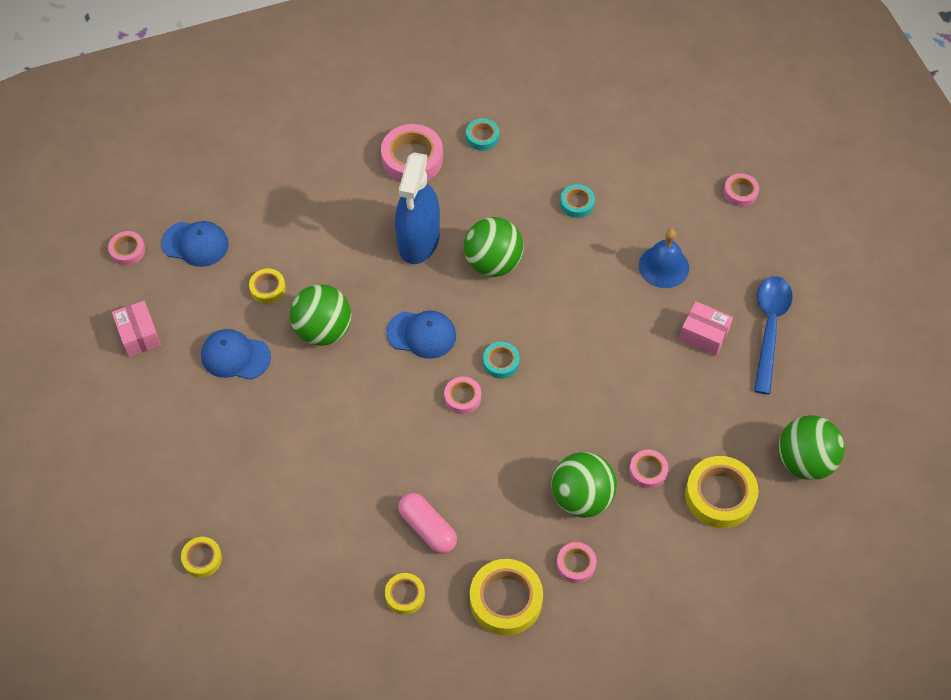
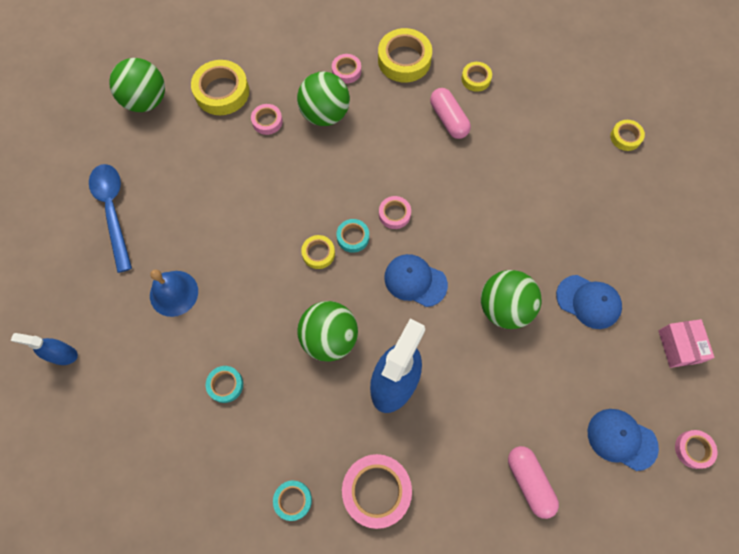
camera: 165 degrees left, 10 degrees up
yellow tape [249,269,286,304] -> yellow tape moved to [301,235,335,269]
pink box [679,301,733,356] -> none
pink tape [724,173,759,207] -> blue spray bottle [10,333,78,365]
blue spoon [754,276,792,395] -> blue spoon turned 135 degrees clockwise [89,164,132,273]
none -> pink capsule [508,446,559,519]

